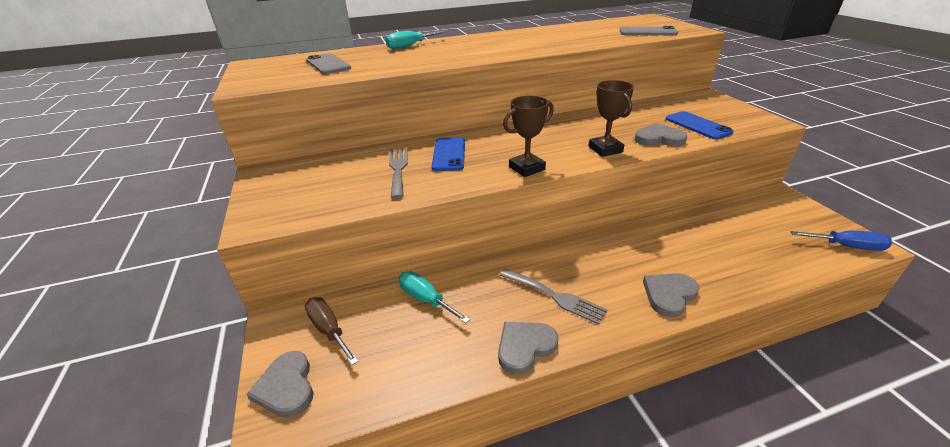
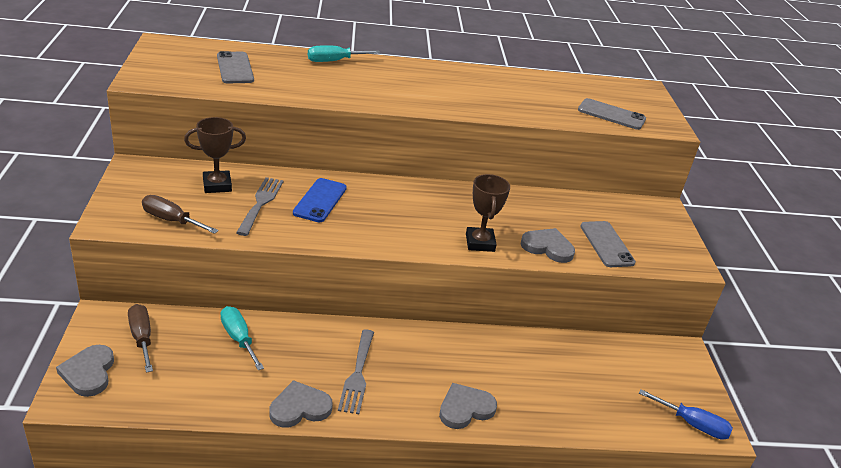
camera: 10 degrees right, 0 degrees up
grey fork [500,268,608,325] -> grey fork turned 45 degrees clockwise [338,329,374,414]
brown trophy [503,96,554,177] -> brown trophy moved to [184,117,246,193]
blue phone [666,111,734,139] -> grey phone [580,221,636,267]
none -> brown screwdriver [142,195,219,234]

